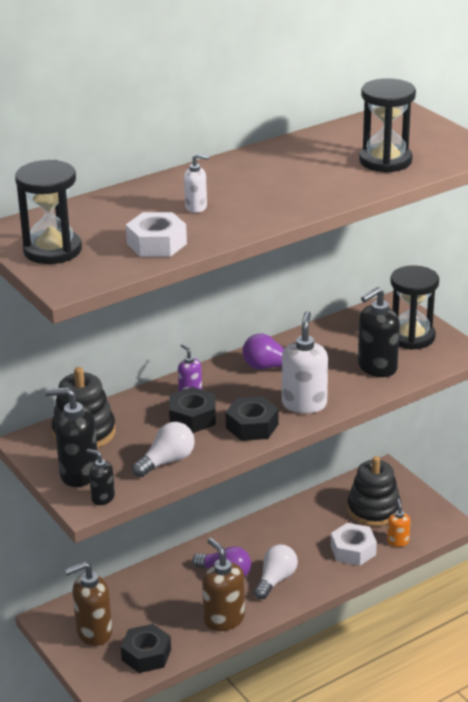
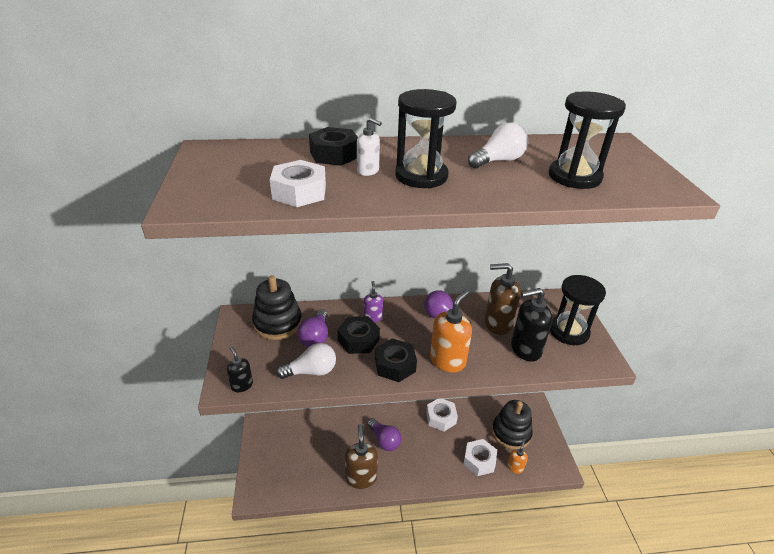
camera: 25 degrees right, 5 degrees up
black hourglass [15,160,82,264] -> black hourglass moved to [395,89,456,188]
black soap dispenser [45,387,98,487] -> none
brown soap dispenser [65,561,112,646] -> brown soap dispenser moved to [485,263,521,335]
black nut [121,624,171,673] -> black nut moved to [309,127,358,166]
white light bulb [254,544,298,599] -> white light bulb moved to [468,123,529,169]
white soap dispenser [282,311,328,413] -> orange soap dispenser [430,290,472,372]
none -> purple light bulb [297,309,328,347]
none -> white nut [426,398,458,432]

